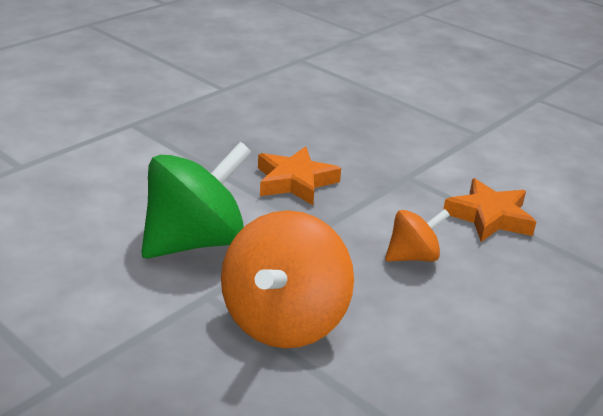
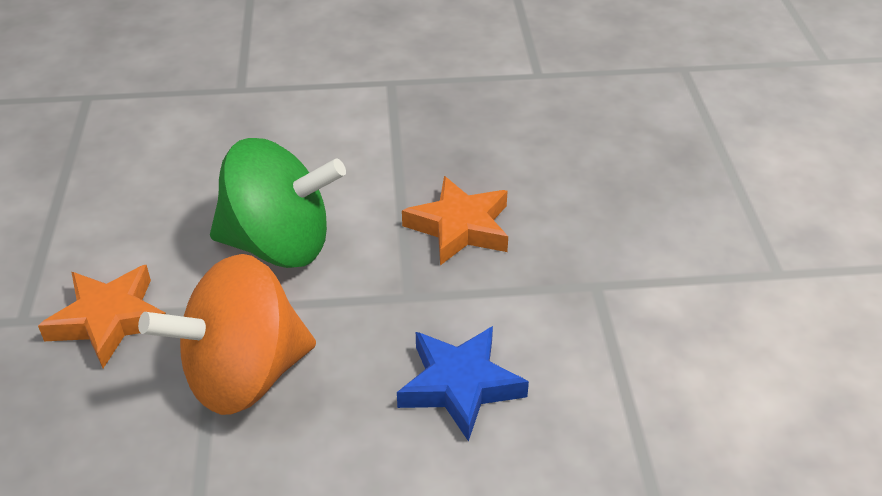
camera: 45 degrees right, 10 degrees up
orange spinning top [385,209,450,262] -> blue star [397,326,529,442]
orange star [443,178,536,242] -> orange star moved to [38,265,166,368]

